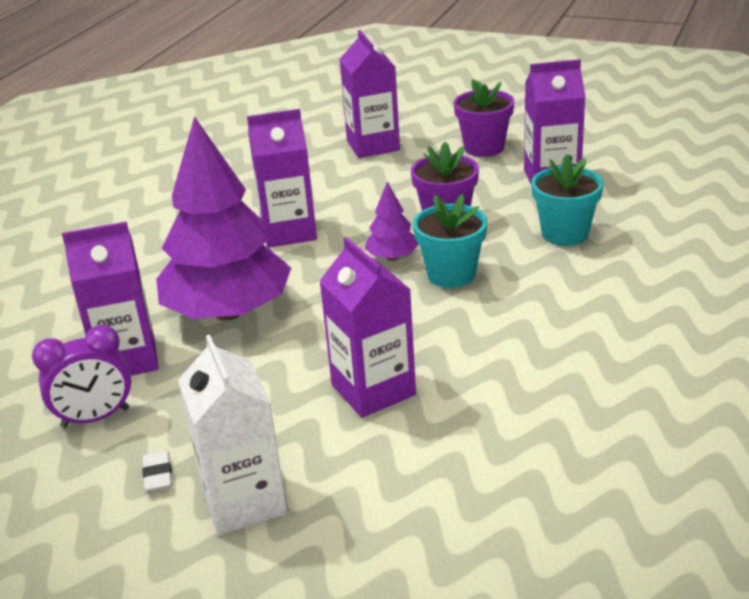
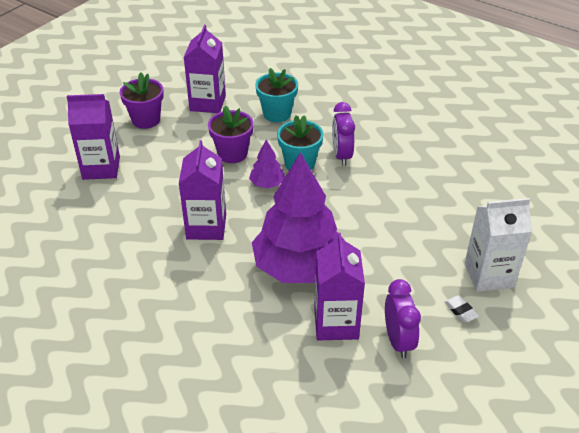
camera: 80 degrees left, 10 degrees up
white eraser [142,451,172,492] -> white eraser turned 60 degrees clockwise [444,296,479,323]
purple carton [319,237,416,418] -> none
none -> purple clock [332,102,355,166]

